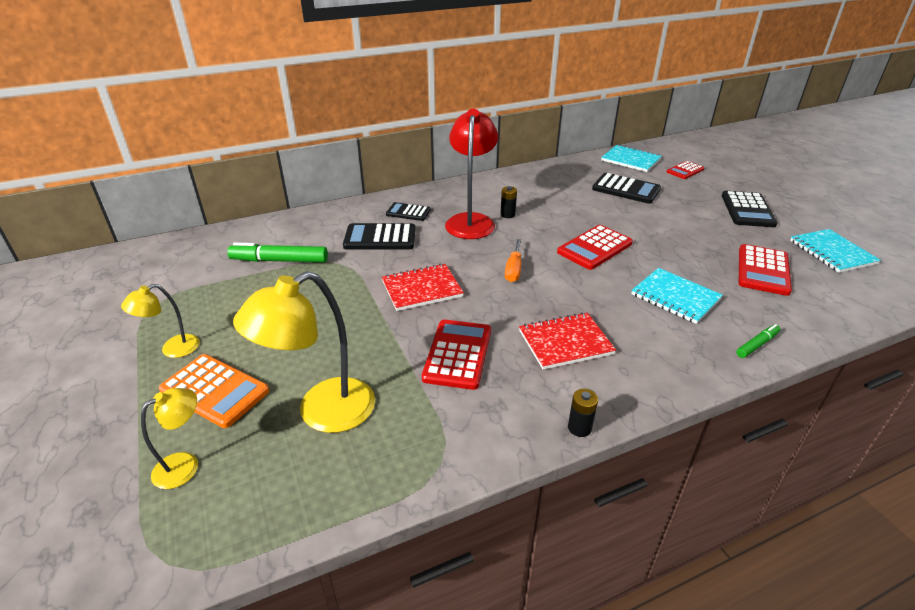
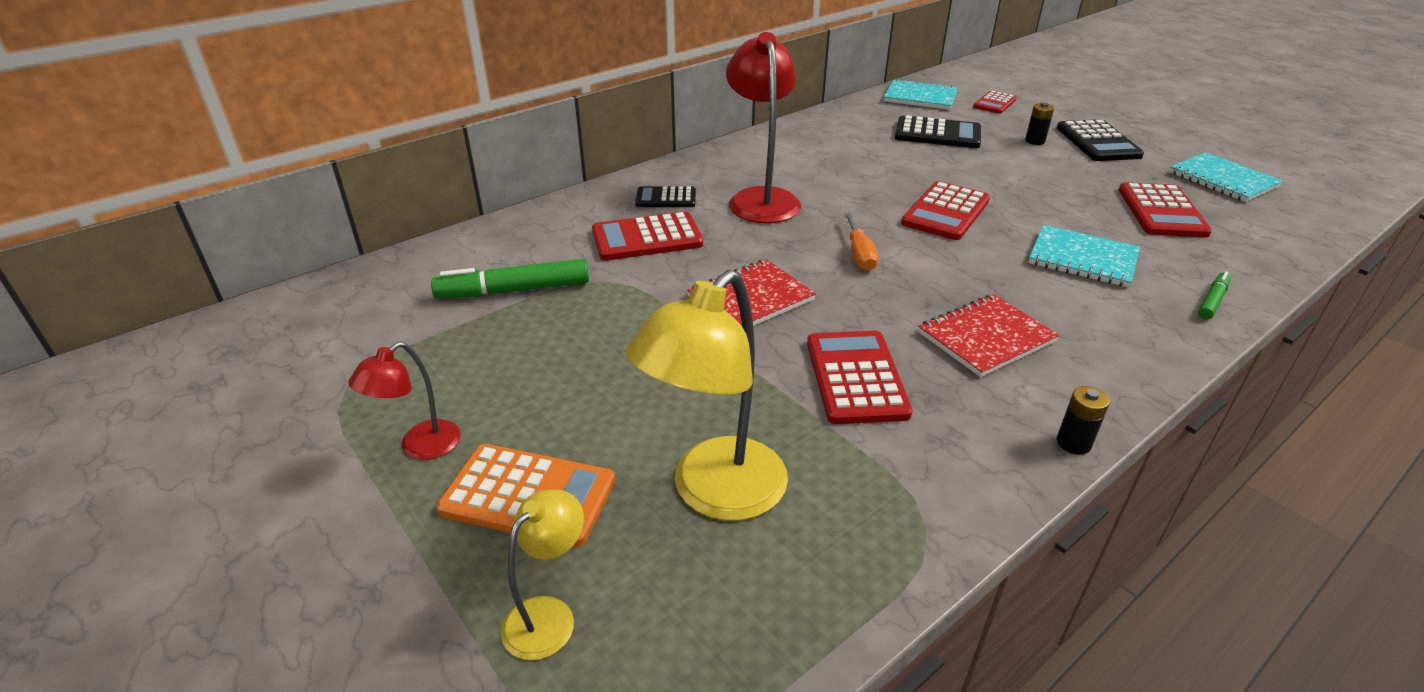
camera: 15 degrees left, 0 degrees up
yellow lamp [121,284,200,358] -> red lamp [349,342,461,460]
black calculator [343,223,416,250] -> red calculator [592,211,703,261]
black battery [500,186,517,218] -> black battery moved to [1025,102,1054,145]

